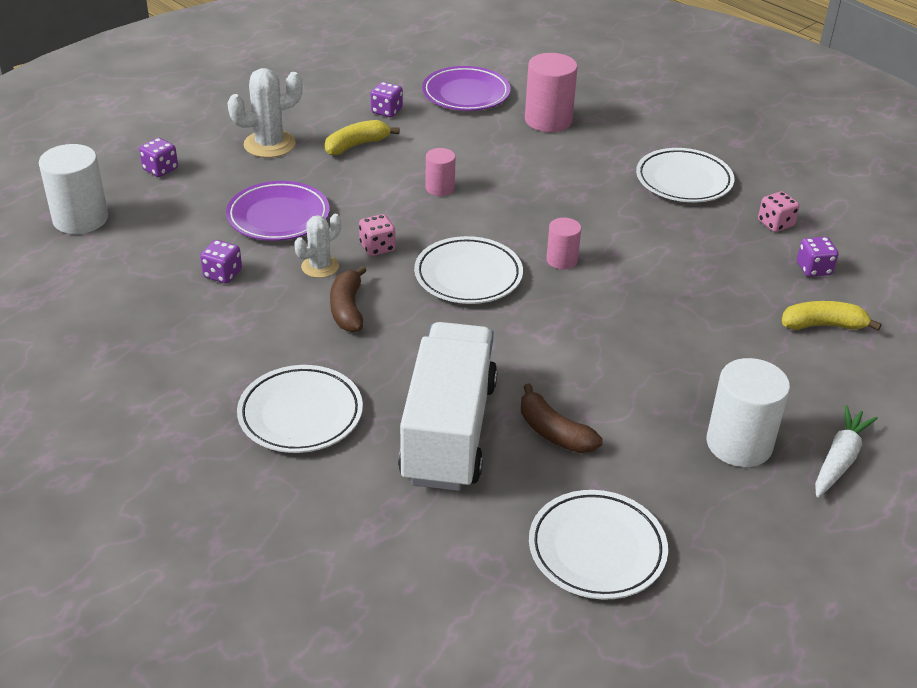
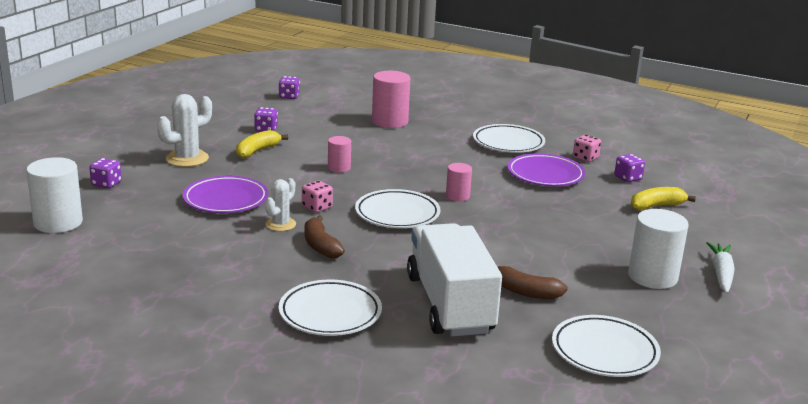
camera: 20 degrees left, 15 degrees down
purple dice [200,240,242,284] -> purple dice moved to [279,76,300,99]
purple plate [422,66,511,111] -> purple plate moved to [507,153,585,186]

